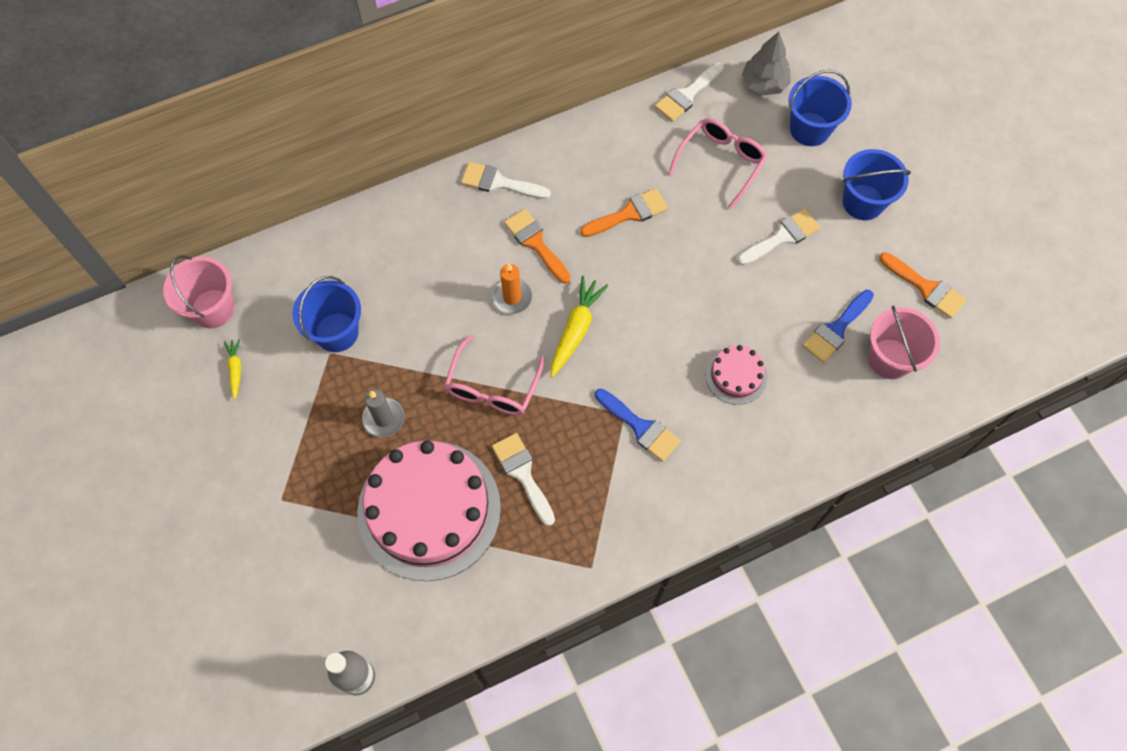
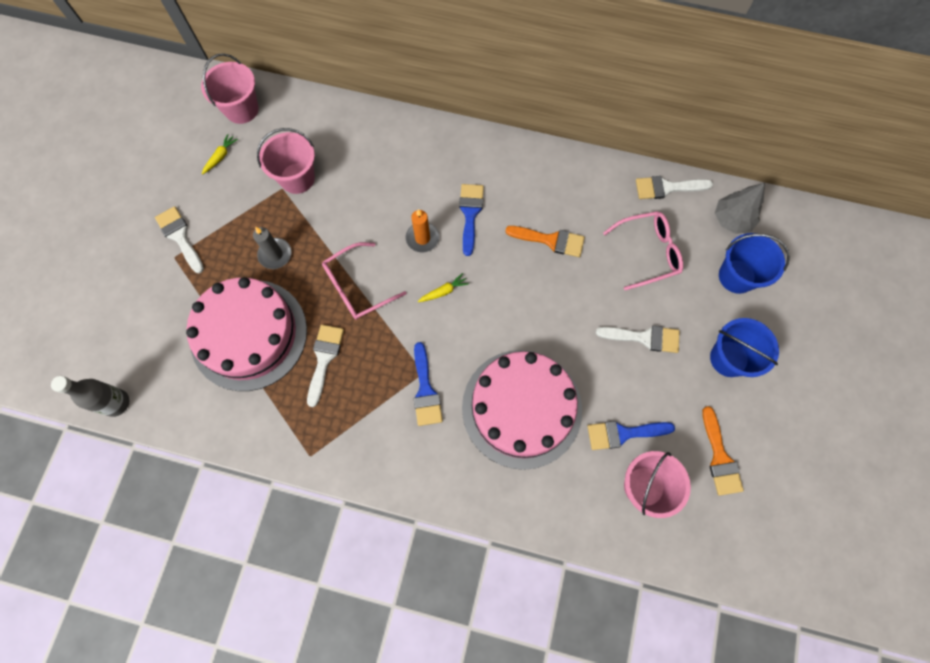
camera: 40 degrees right, 5 degrees up
blue bucket [292,276,361,352] -> pink bucket [257,128,315,194]
white brush [461,162,551,199] -> white brush moved to [155,206,204,273]
orange brush [504,209,571,283] -> blue brush [459,184,484,256]
yellow carrot [551,276,608,377] -> yellow carrot [418,273,469,302], size x0.56
pink cake [705,345,767,405] -> pink cake [462,350,582,470], size x2.21

